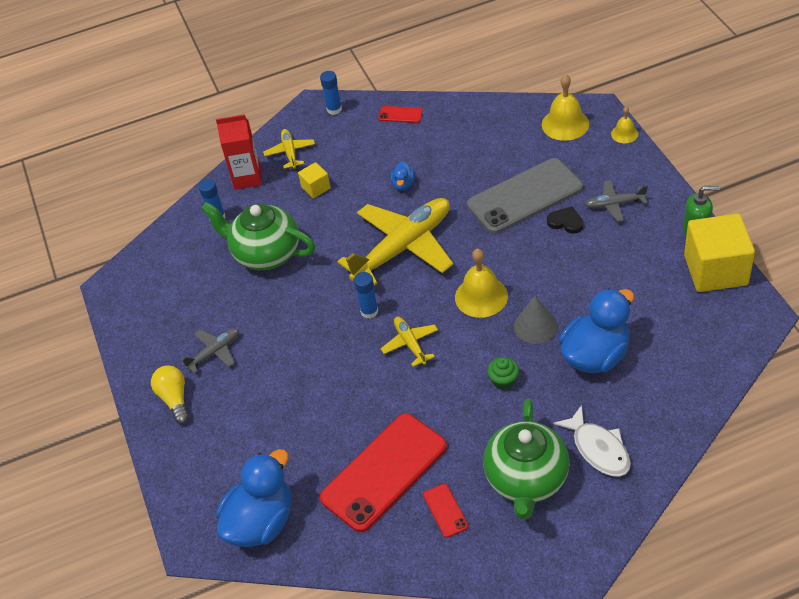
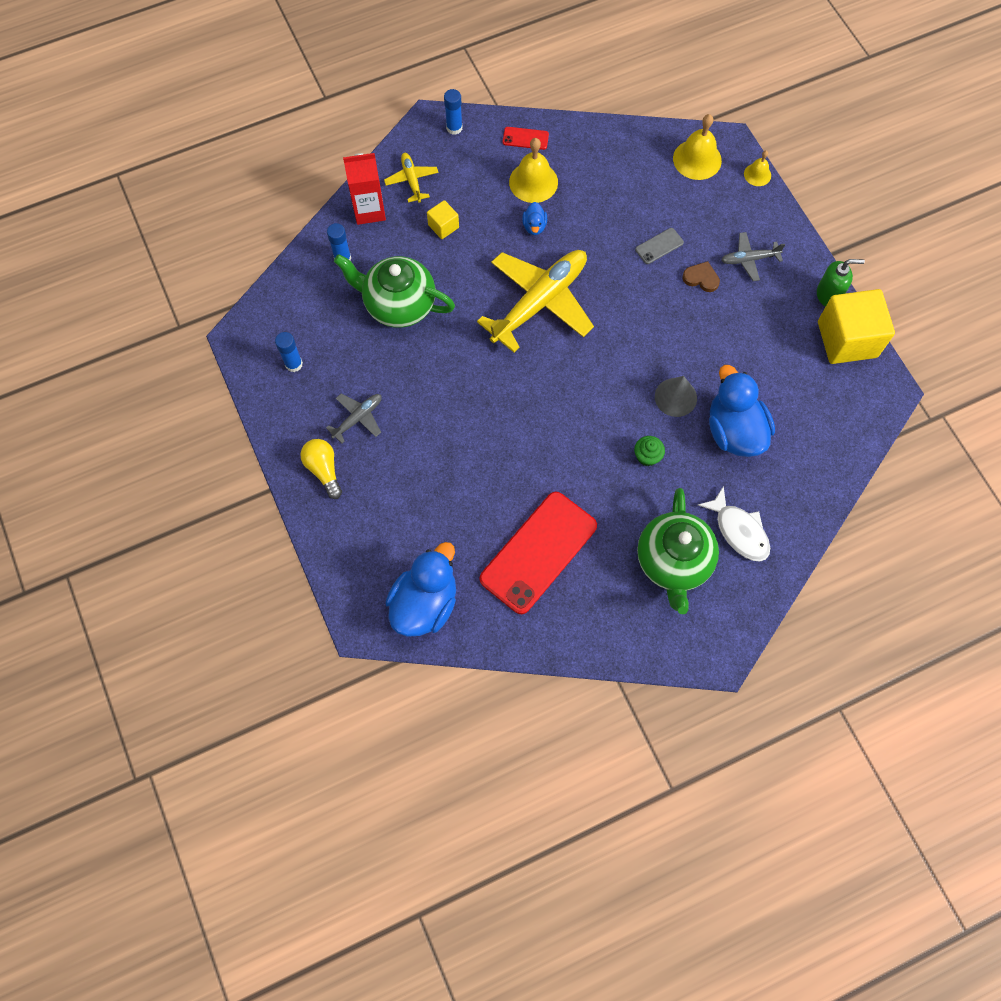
camera: 10 degrees left, 20 degrees up
blue glue stick [354,272,378,319] -> blue glue stick moved to [275,332,303,372]
yellow plane [381,317,438,367] -> none
red phone [423,484,468,538] -> none
yellow bell [455,249,508,318] -> yellow bell moved to [509,138,558,203]
grey phone [467,158,583,234] -> grey phone [635,228,684,264], size x0.42
black heart [547,206,584,234] -> brown heart [682,261,720,292]
blue duck [559,289,634,373] -> blue duck turned 60 degrees counterclockwise [709,365,775,457]

